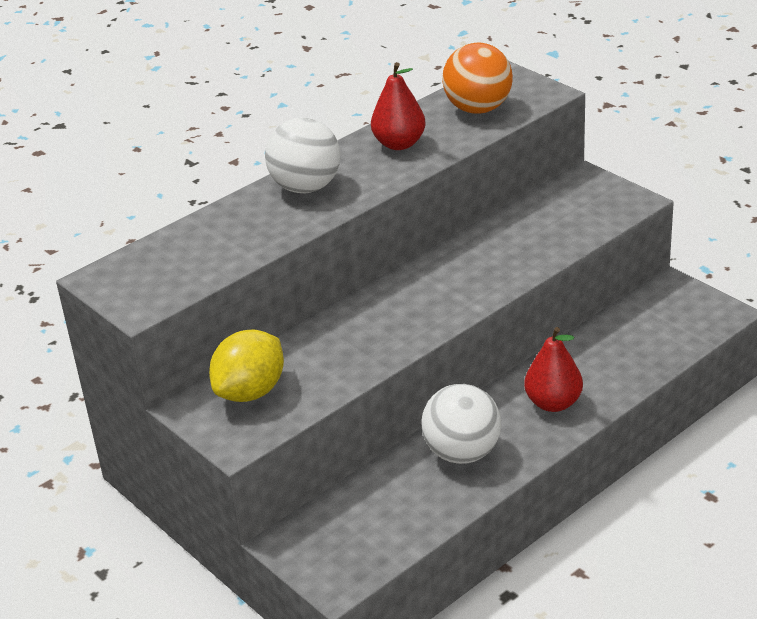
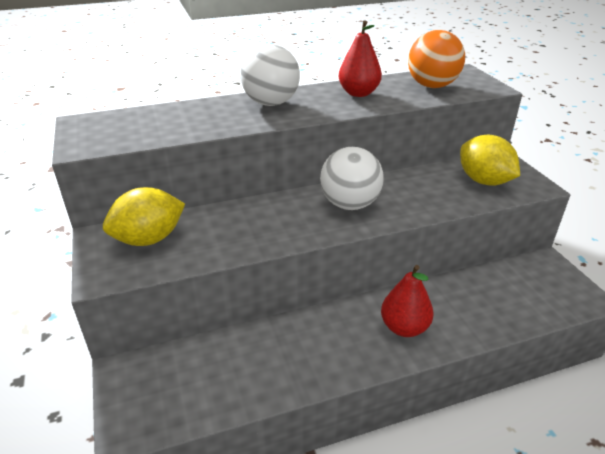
camera: 20 degrees right, 0 degrees up
white ball [421,384,501,464] -> white ball moved to [320,147,384,210]
none -> yellow lemon [460,135,520,186]

